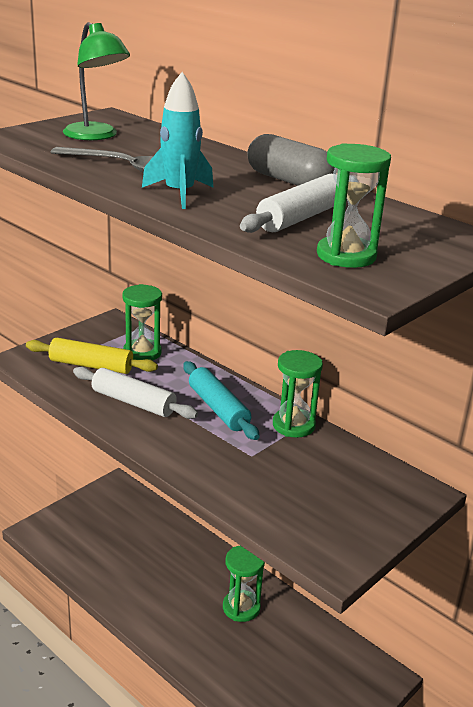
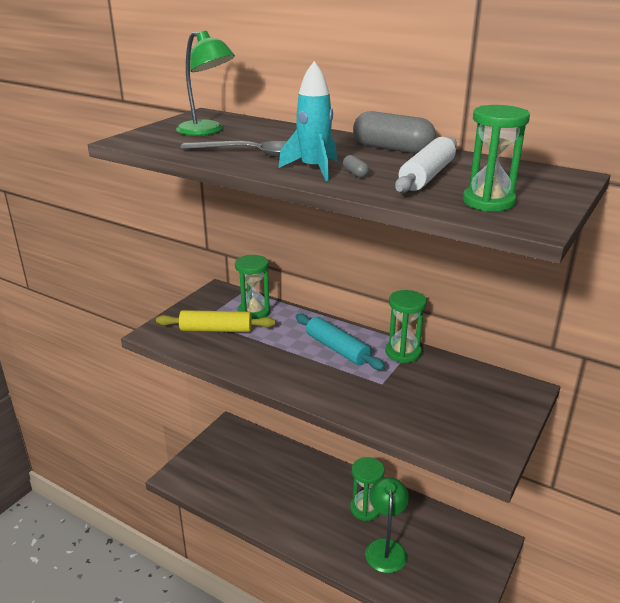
camera: 10 degrees left, 0 degrees up
white rolling pin [73,367,198,419] -> none
none -> grey capsule [343,155,369,178]
none -> green lamp [365,477,409,573]

